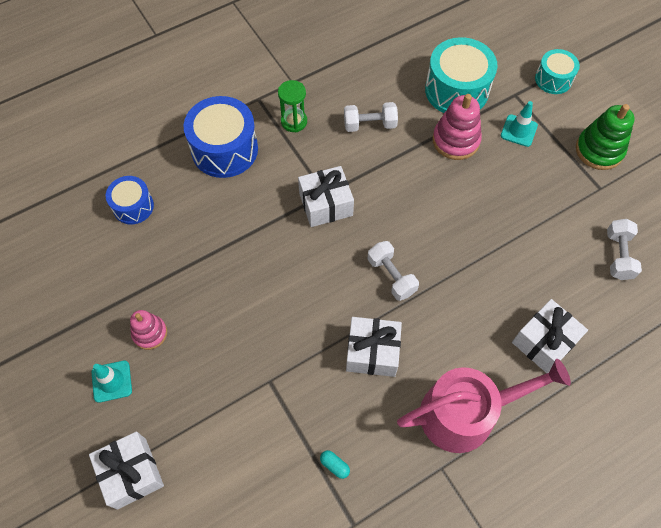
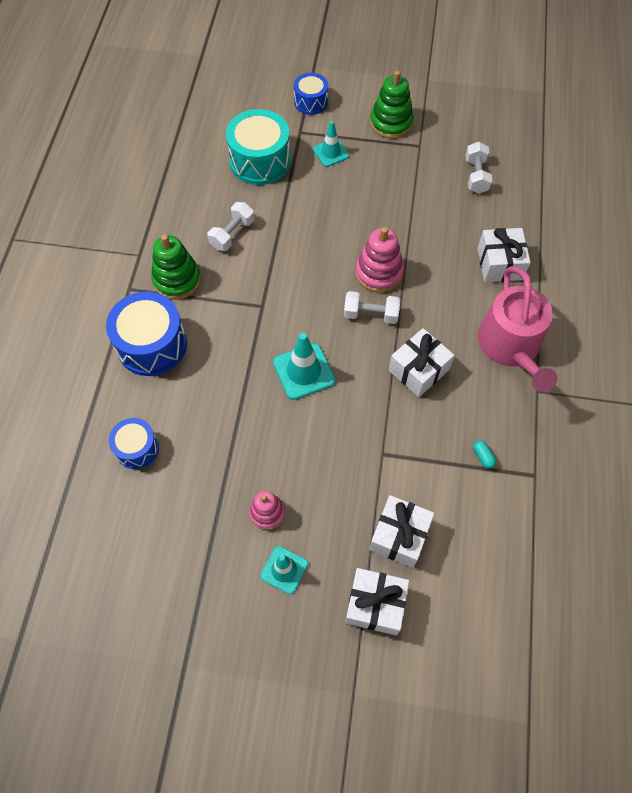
camera: 50 degrees left, 0 degrees up
green hourglass [278,80,307,132] -> green stacking toy [151,234,201,300]
white gift [298,166,354,227] -> white gift moved to [369,495,434,568]
turquoise capsule [320,450,350,479] -> turquoise capsule turned 75 degrees clockwise [473,440,496,469]
pink watering can [397,359,571,453] -> pink watering can turned 150 degrees clockwise [478,266,558,392]
pink stacking toy [432,94,482,160] -> pink stacking toy moved to [355,227,404,293]
turquoise drum [535,49,580,94] -> blue drum [294,73,328,115]
white dumbbell [607,219,642,280] -> white dumbbell turned 45 degrees clockwise [465,142,493,194]
none -> turquoise traffic cone [273,333,335,400]

